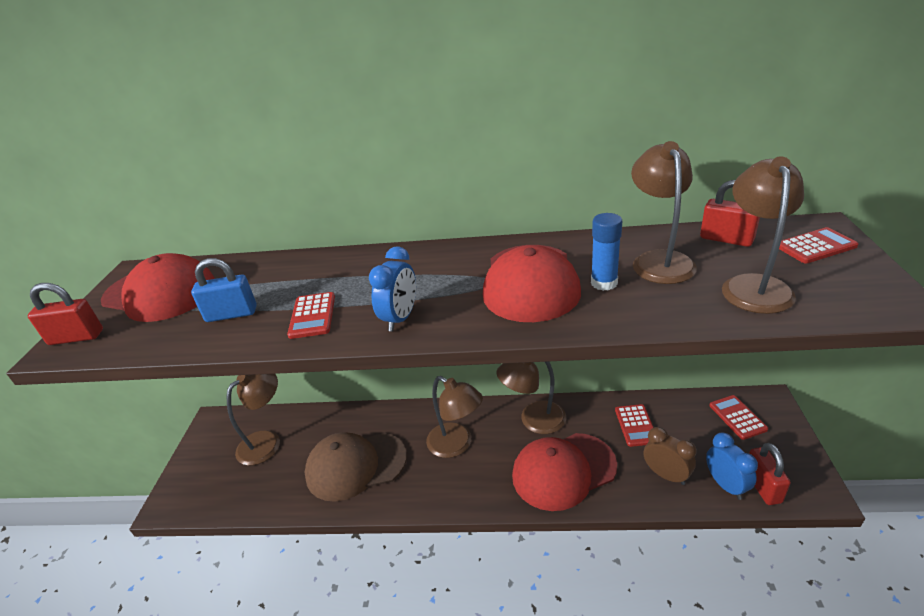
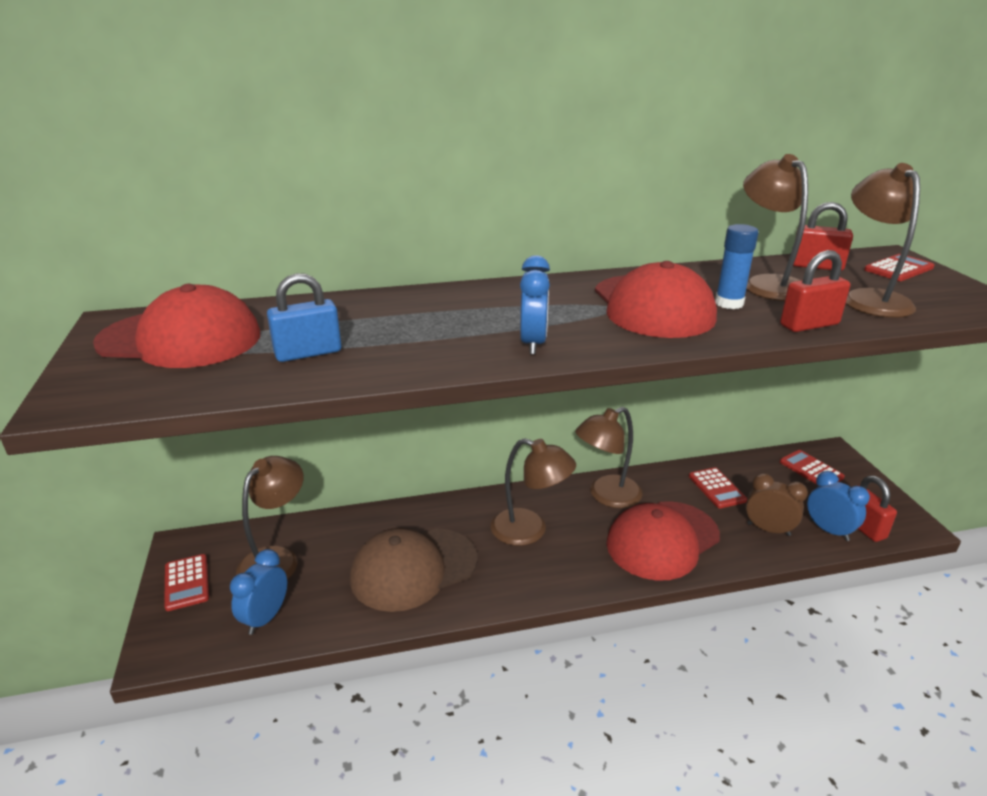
camera: 20 degrees left, 5 degrees down
red padlock [27,283,103,345] -> red padlock moved to [780,250,850,332]
red calculator [287,292,335,339] -> red calculator moved to [164,554,209,611]
none -> blue clock [230,549,287,635]

